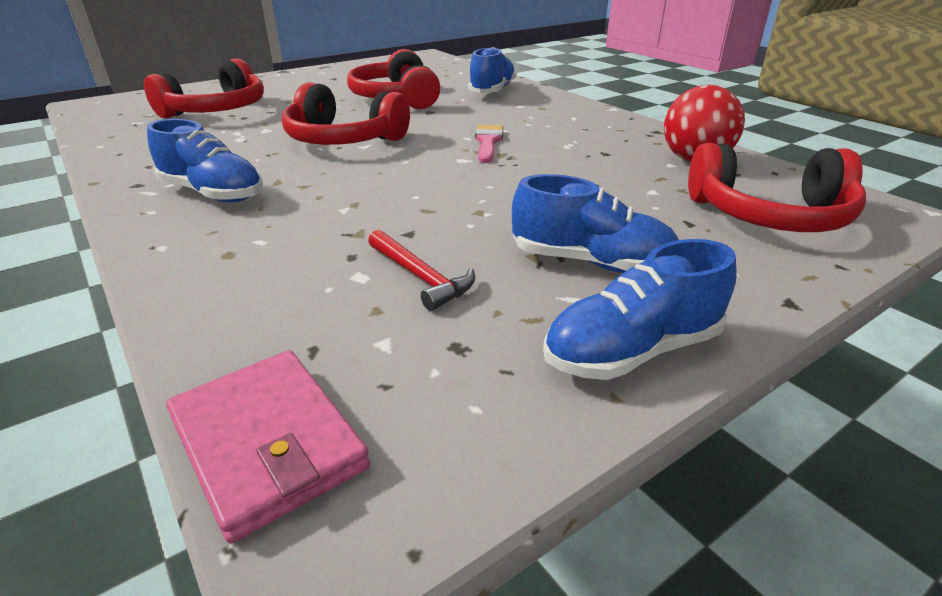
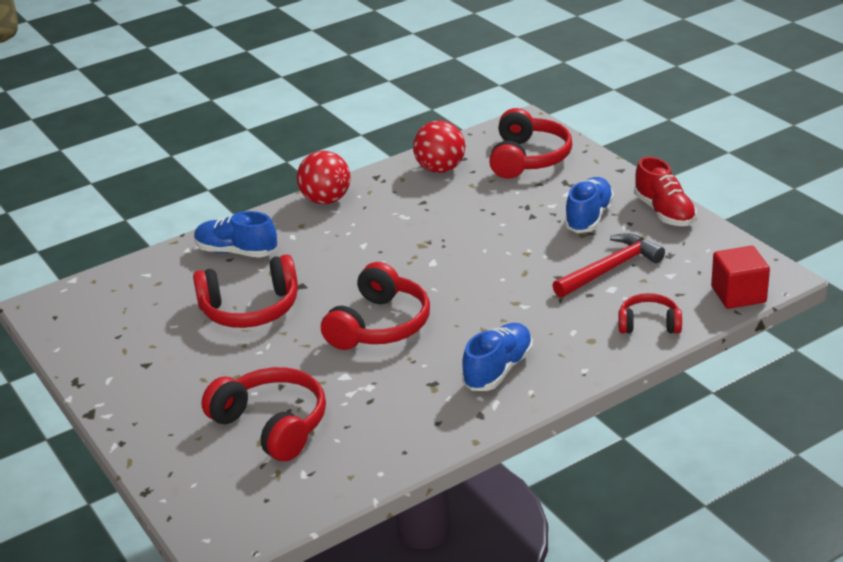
camera: 85 degrees left, 0 degrees up
pink wallet [166,350,370,544] -> red cube [711,246,770,309]
red hammer [368,230,475,311] -> red hammer [552,233,665,298], size x1.56
pink brush [475,125,503,163] -> none
blue shoe [543,239,737,380] -> red shoe [634,157,697,226]
none -> red ball [297,151,351,204]
none -> red headphones [618,293,682,334]

